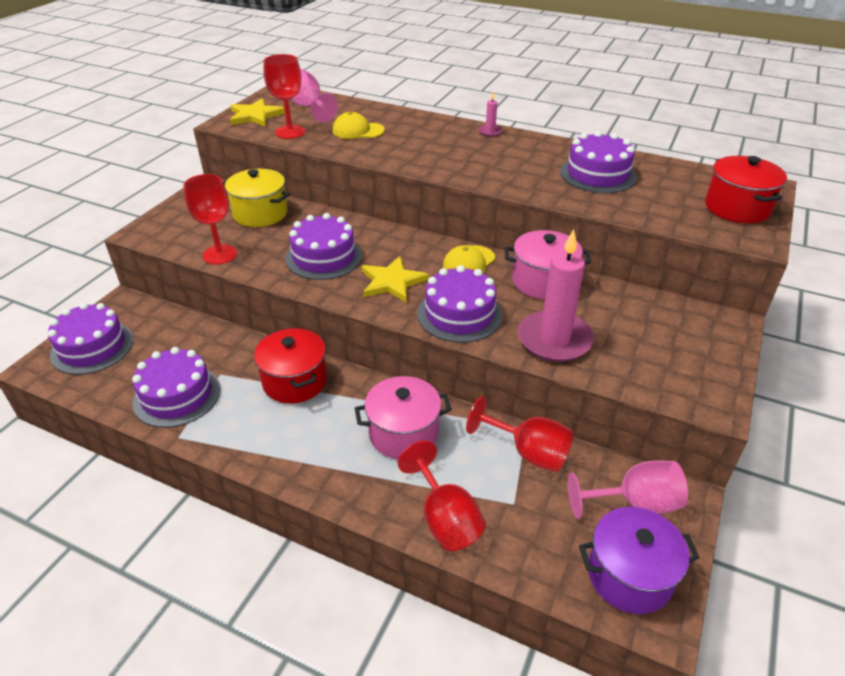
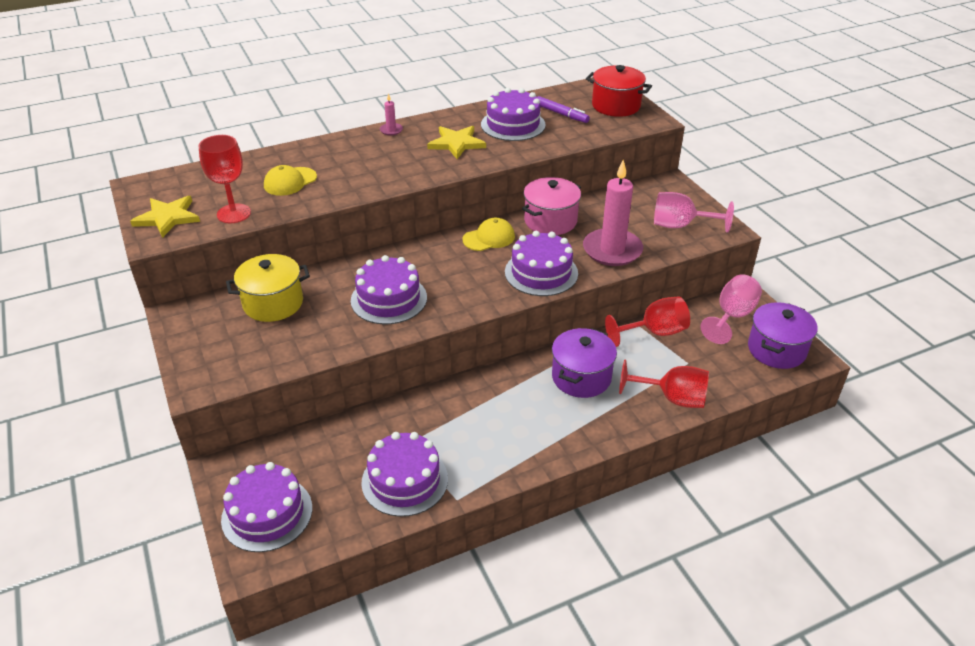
camera: 50 degrees left, 0 degrees up
red goblet [183,174,237,265] -> none
red pot [254,328,327,403] -> none
pink goblet [291,68,338,122] -> pink goblet moved to [654,192,734,233]
pink pot [355,376,452,459] -> purple pot [552,328,617,398]
yellow star [362,256,429,303] -> yellow star moved to [427,126,486,159]
yellow cap [443,245,495,273] -> yellow cap turned 105 degrees counterclockwise [463,218,515,251]
none -> purple marker [537,96,590,123]

